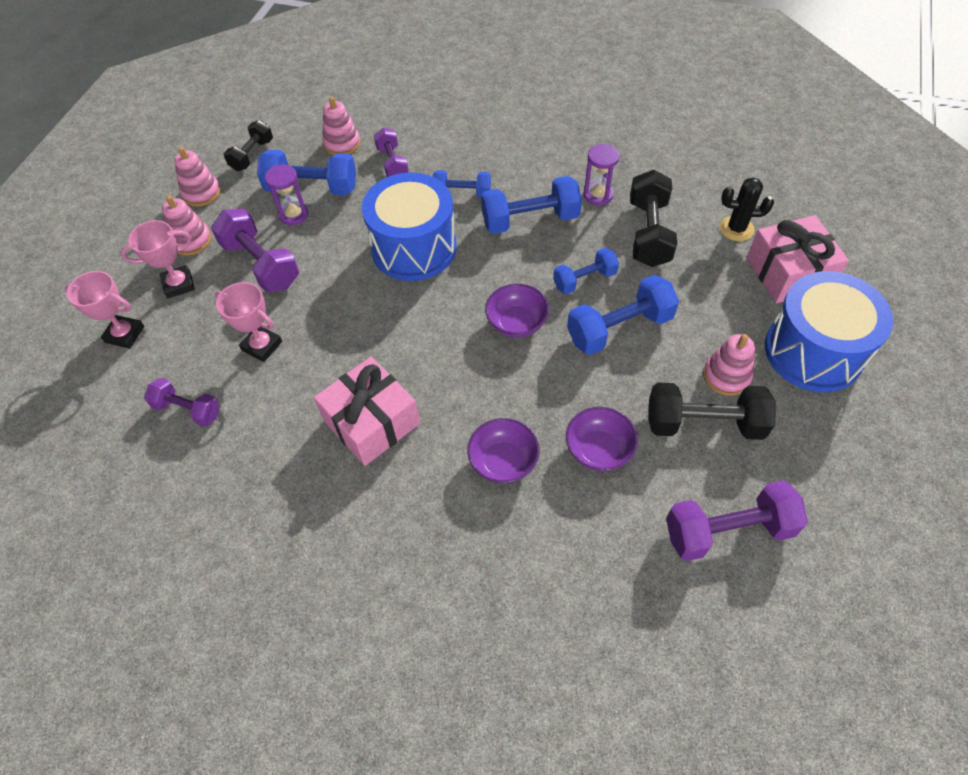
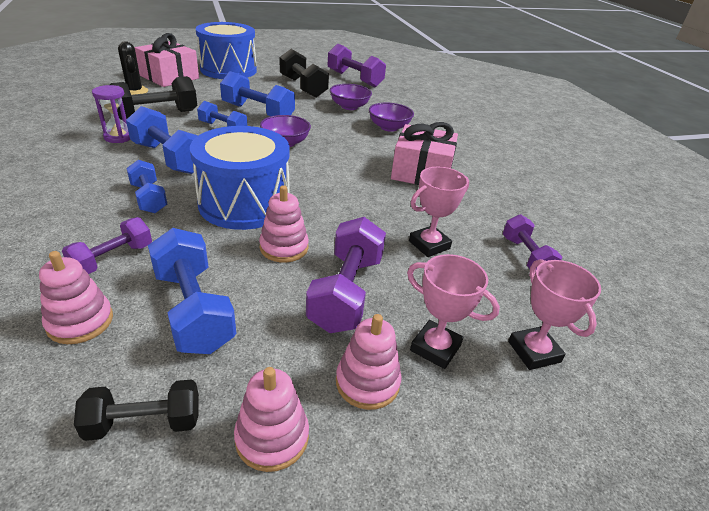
camera: 130 degrees left, 20 degrees down
pink trophy [215,282,282,362] -> pink trophy turned 60 degrees clockwise [409,167,469,257]
purple hourglass [265,165,309,225] -> none
pink stacking toy [703,334,755,396] -> pink stacking toy moved to [259,185,309,263]

